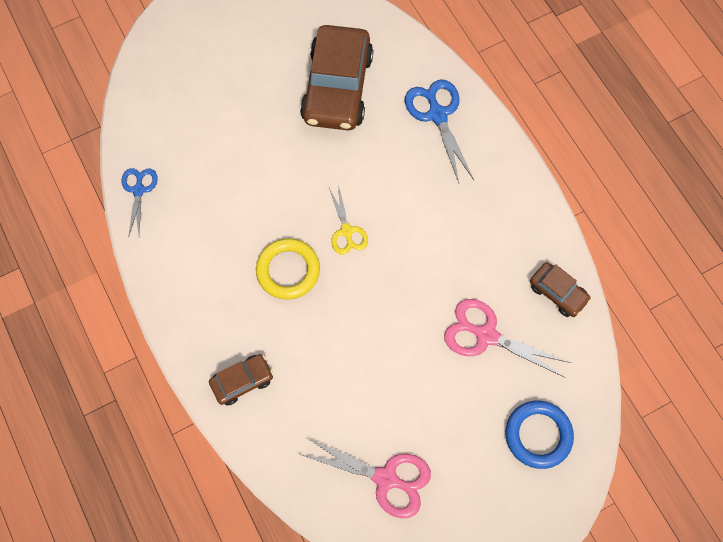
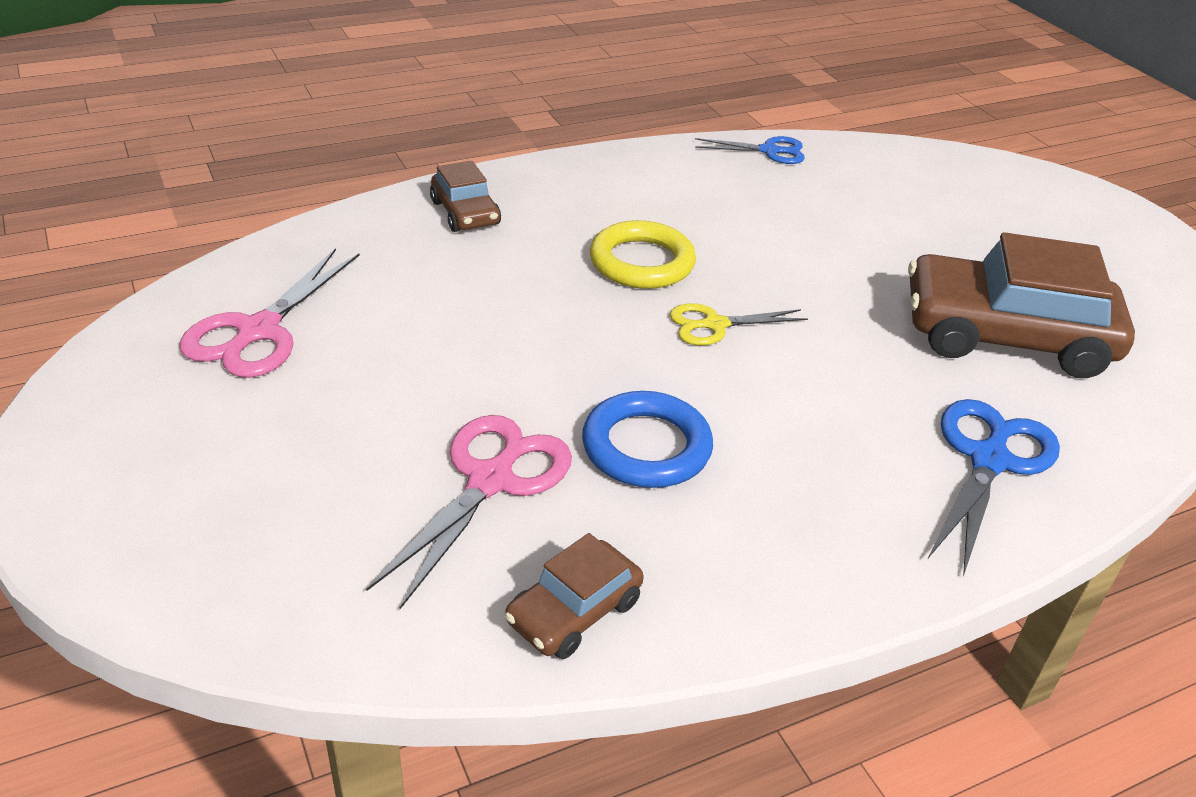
camera: 90 degrees right, 30 degrees down
blue scissors [405,80,474,183] -> blue scissors turned 45 degrees counterclockwise [928,399,1060,576]
blue ring [505,401,574,469] -> blue ring moved to [582,391,713,488]

